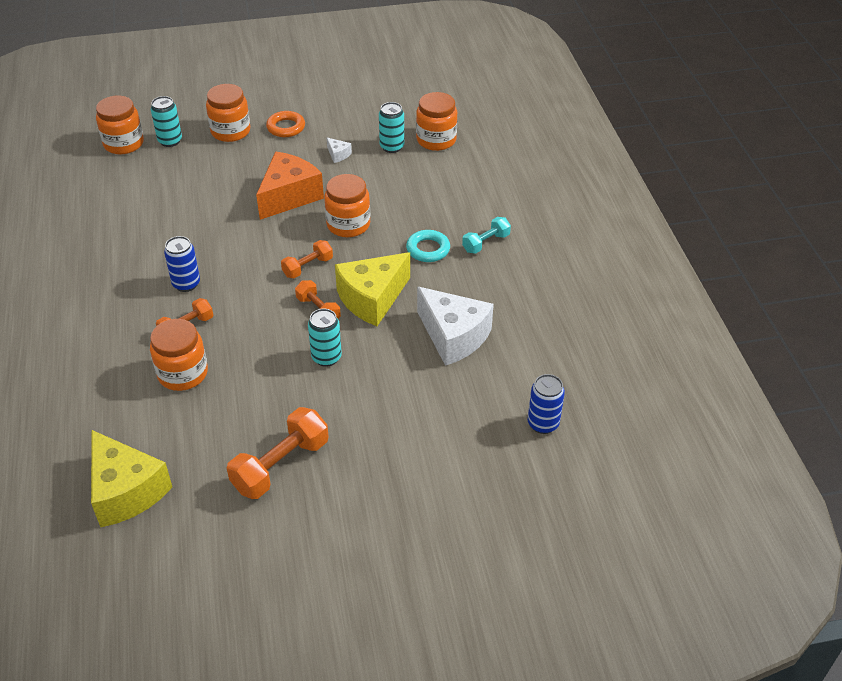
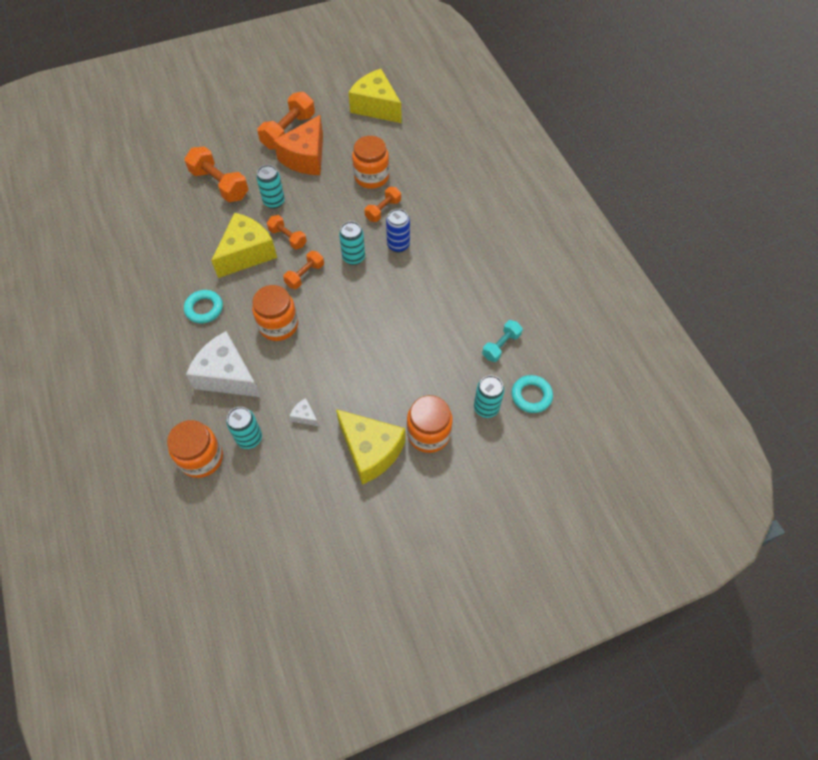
camera: 170 degrees right, 15 degrees up
orange jar [96,96,144,154] -> turquoise ring [511,375,553,413]
orange cheese [256,152,324,220] -> orange cheese moved to [273,115,323,175]
orange ring [266,111,305,137] -> yellow cheese [336,409,405,485]
white cheese [417,287,494,366] -> white cheese moved to [186,331,261,397]
turquoise dumbbell [462,217,511,254] -> turquoise dumbbell moved to [482,320,523,362]
blue can [528,374,565,434] -> none
none -> orange dumbbell [184,146,248,202]
none -> turquoise can [339,221,365,265]

